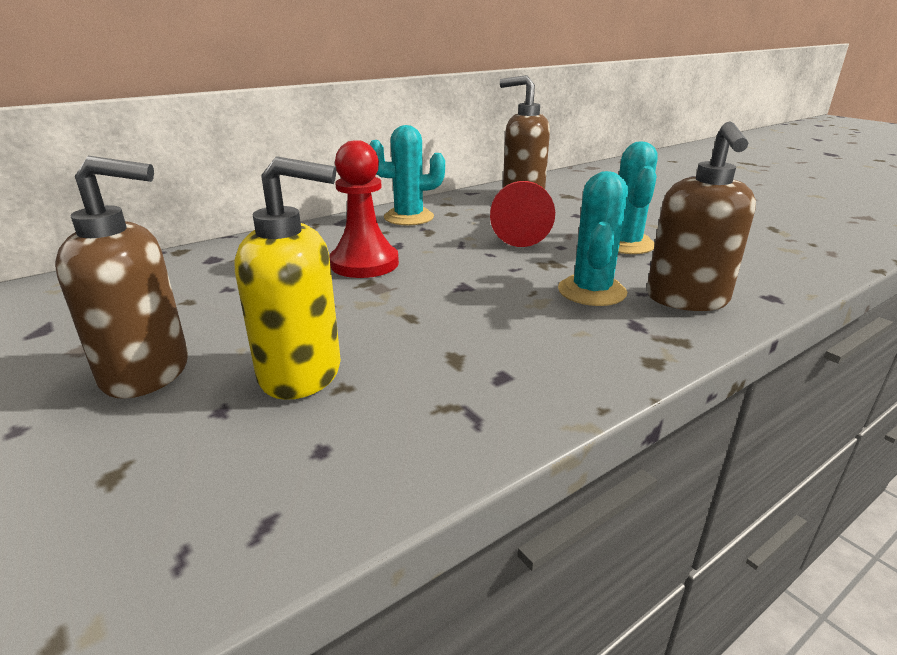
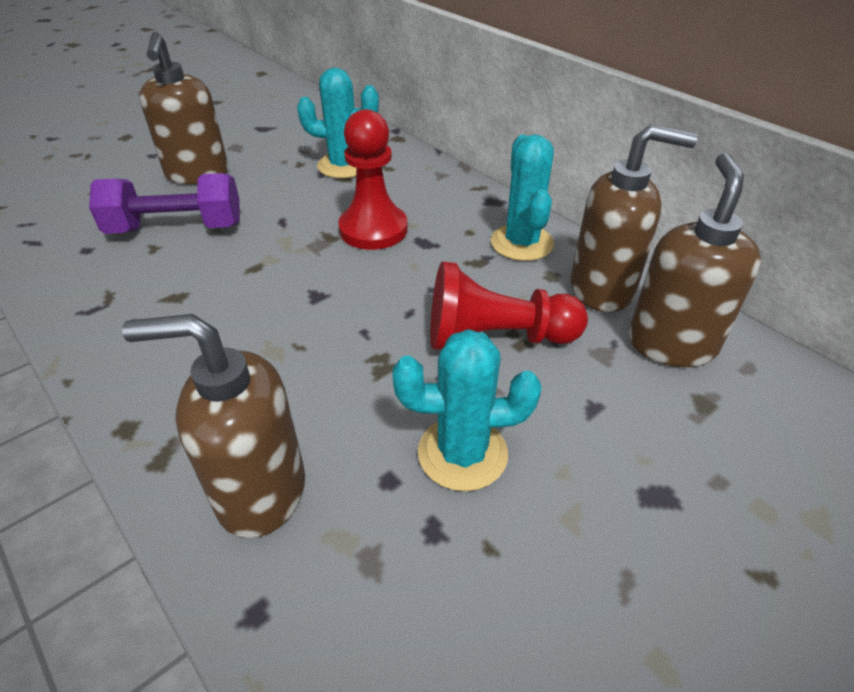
camera: 85 degrees right, 15 degrees up
yellow soap dispenser [235,156,341,400] -> purple dumbbell [89,173,240,234]
turquoise cactus [558,171,628,306] -> turquoise cactus moved to [297,68,379,178]
none -> brown soap dispenser [571,124,698,312]

